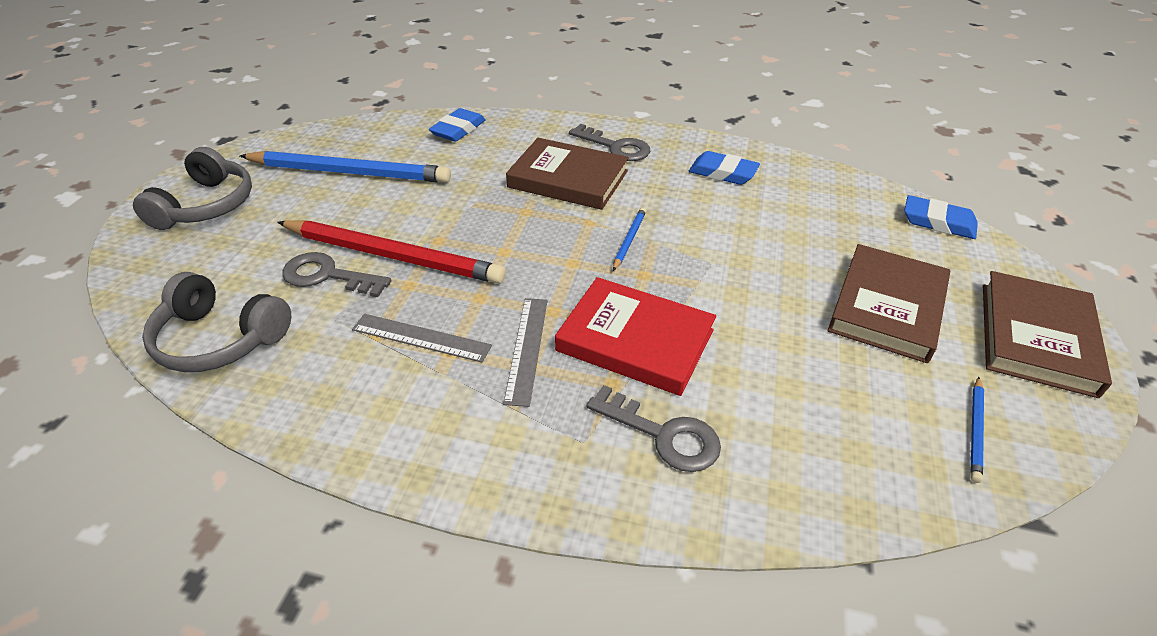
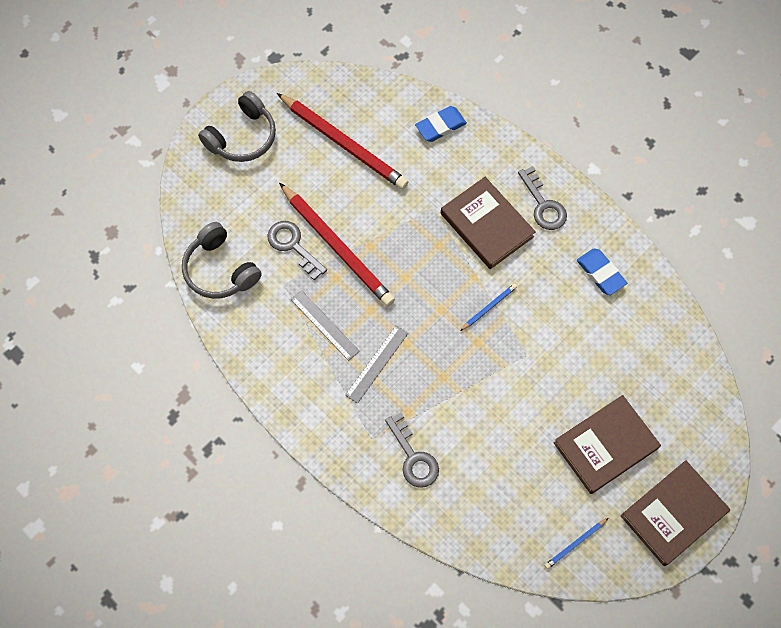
camera: 30 degrees right, 25 degrees up
blue pencil [240,151,451,183] -> red pencil [277,93,409,190]
red book [555,277,716,396] -> none
blue eraser [904,195,978,239] -> none

